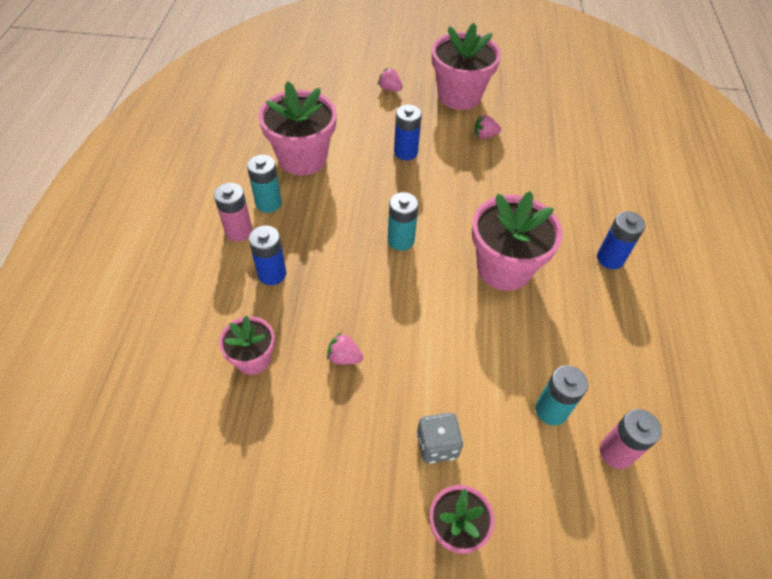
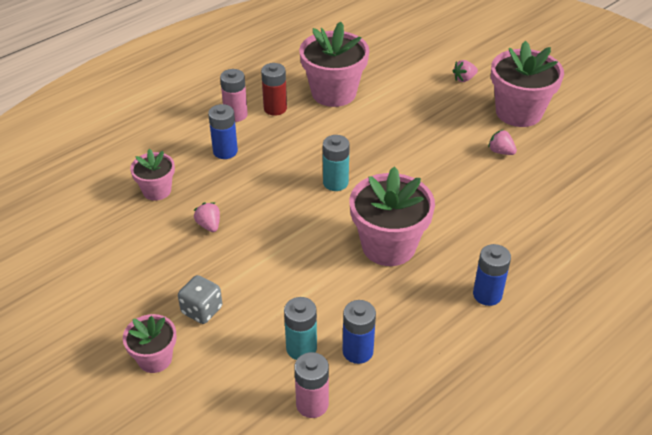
camera: 45 degrees right, 10 degrees down
turquoise battery [247,155,282,213] -> red battery [261,63,287,116]
pink strawberry [378,68,403,91] -> pink strawberry turned 105 degrees counterclockwise [453,60,478,82]
blue battery [394,105,422,160] -> blue battery moved to [342,300,376,364]

